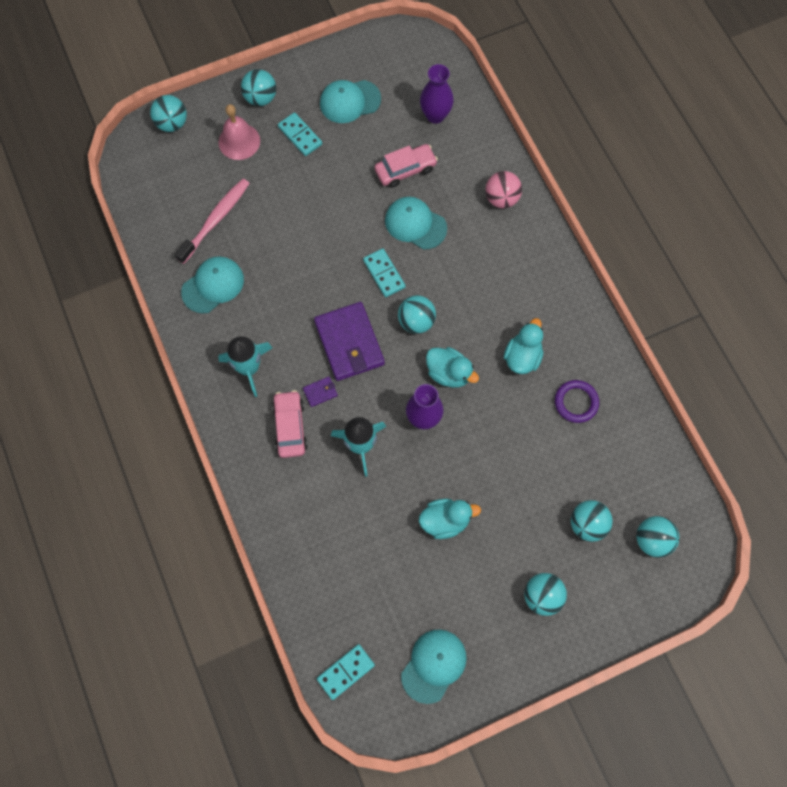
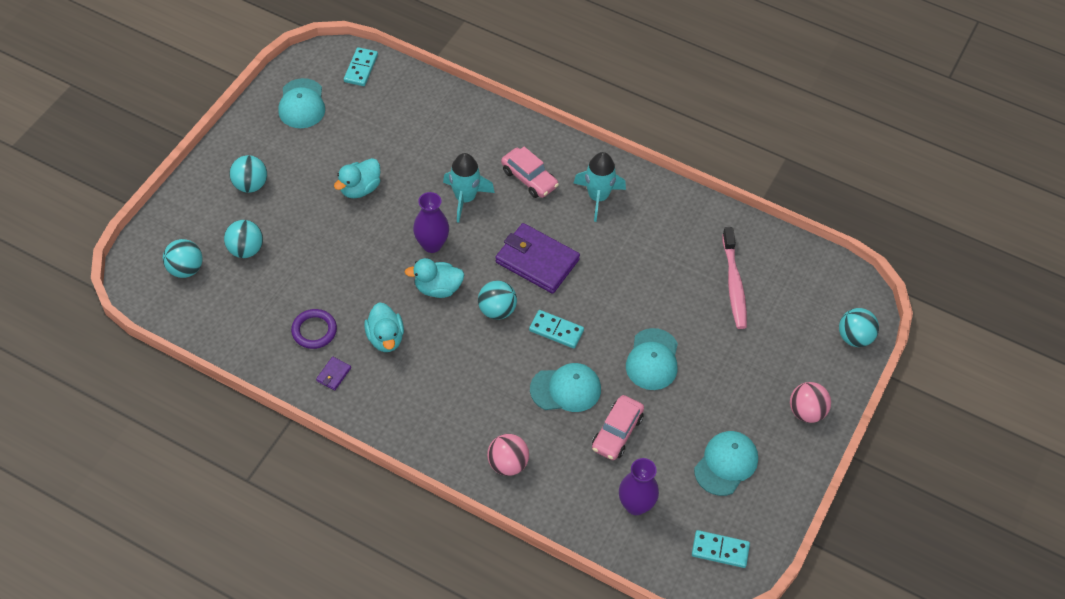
camera: 140 degrees right, 15 degrees down
turquoise cap [181,257,244,314] -> turquoise cap moved to [626,328,678,390]
pink bell [218,104,260,160] -> none
turquoise ball [241,69,276,106] -> pink ball [790,382,831,423]
turquoise domino [278,112,322,156] -> turquoise domino moved to [692,530,750,568]
purple wallet [303,377,338,407] -> purple wallet moved to [316,357,351,390]

